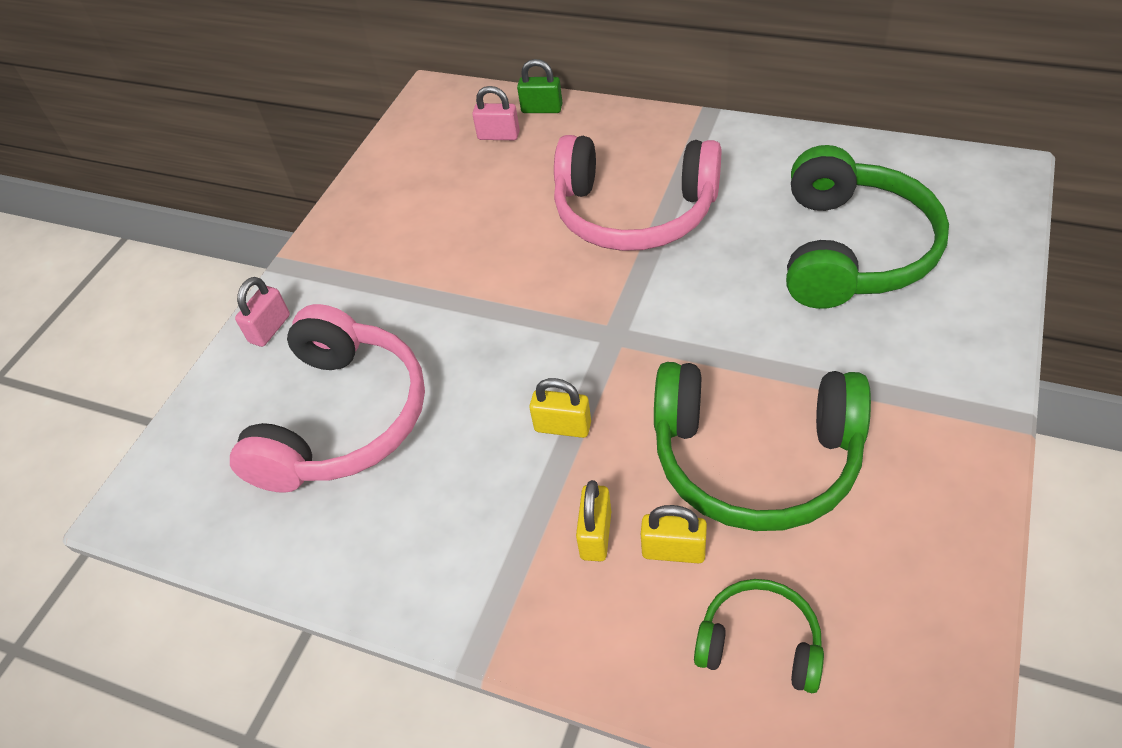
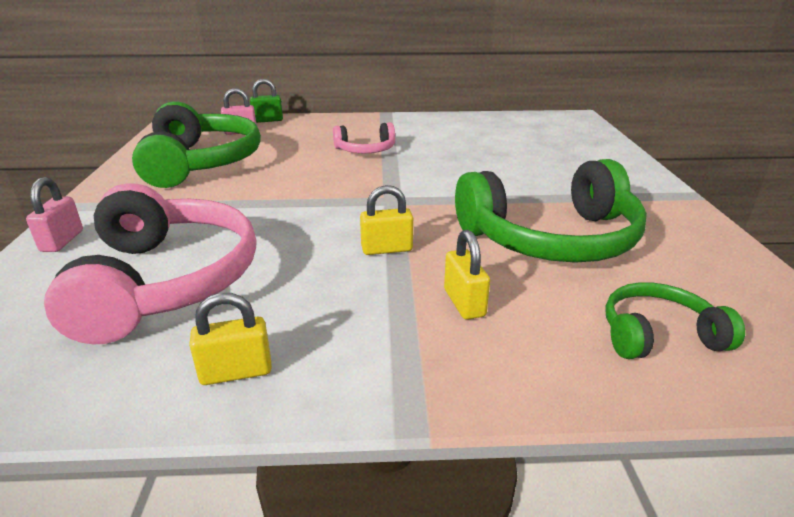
camera: 30 degrees left, 20 degrees down
pink headphones [554,135,721,251] -> pink headphones [333,122,395,153], size x0.51
yellow padlock [641,505,707,564] -> yellow padlock moved to [189,293,272,385]
green headphones [786,145,949,309] -> green headphones moved to [132,101,261,188]

